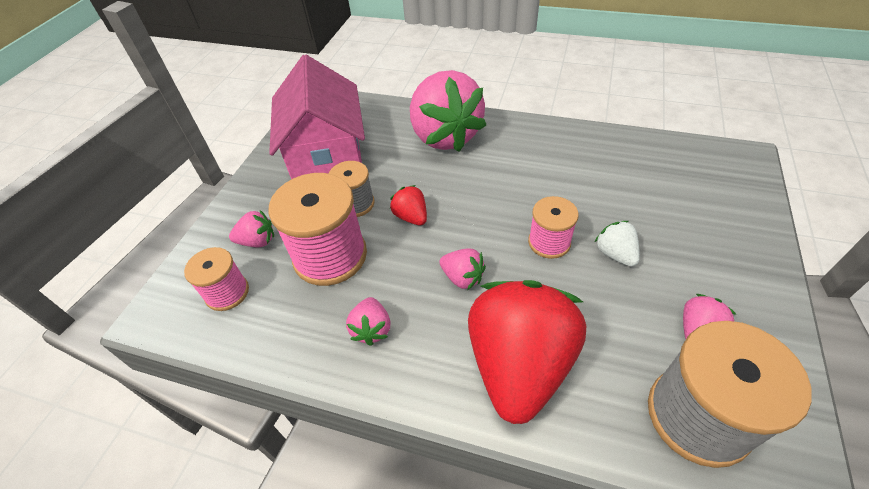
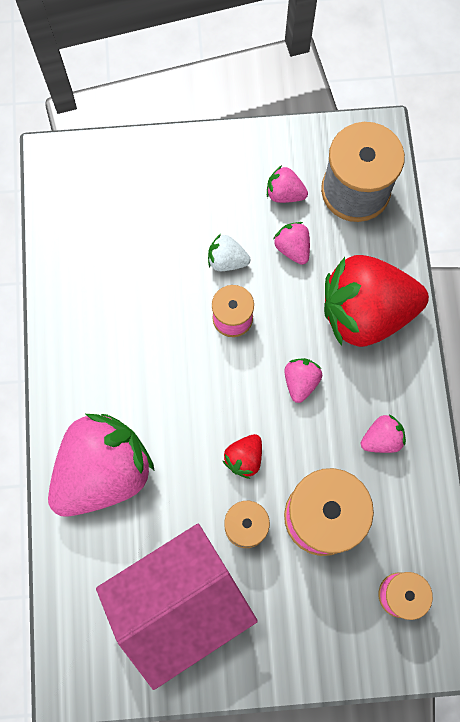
camera: 115 degrees left, 25 degrees up
pink strawberry [229,210,274,248] -> pink strawberry moved to [273,222,310,265]
white strawberry [595,221,640,267] -> white strawberry turned 60 degrees clockwise [208,234,250,271]

